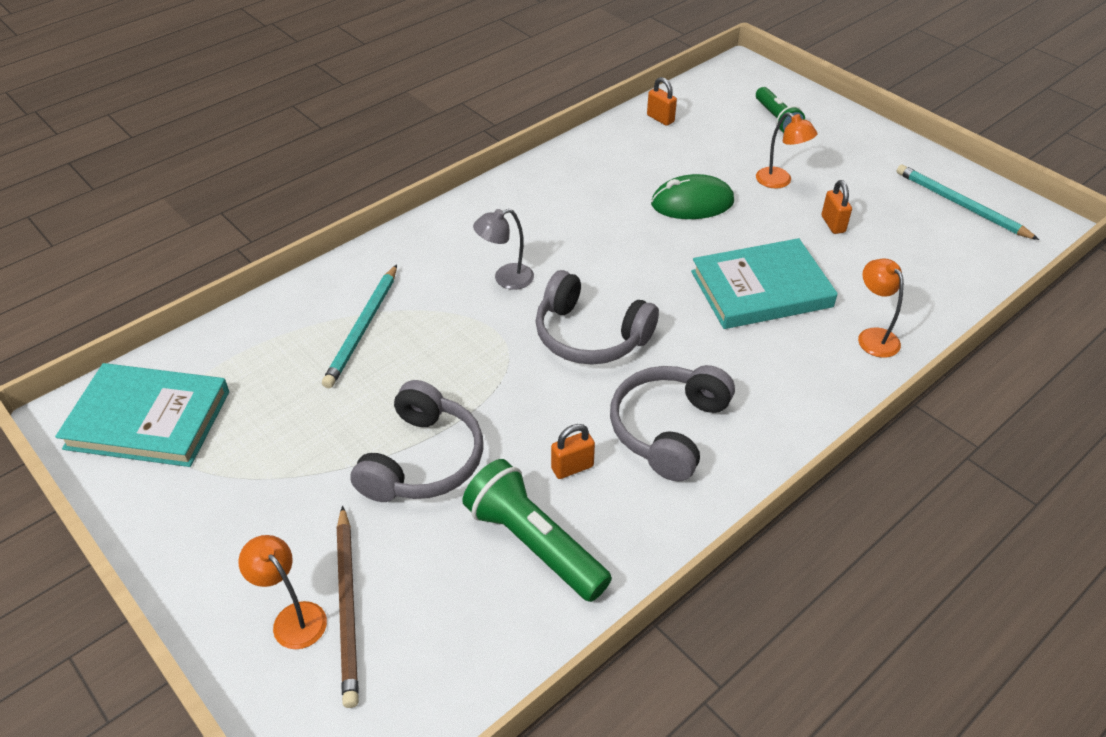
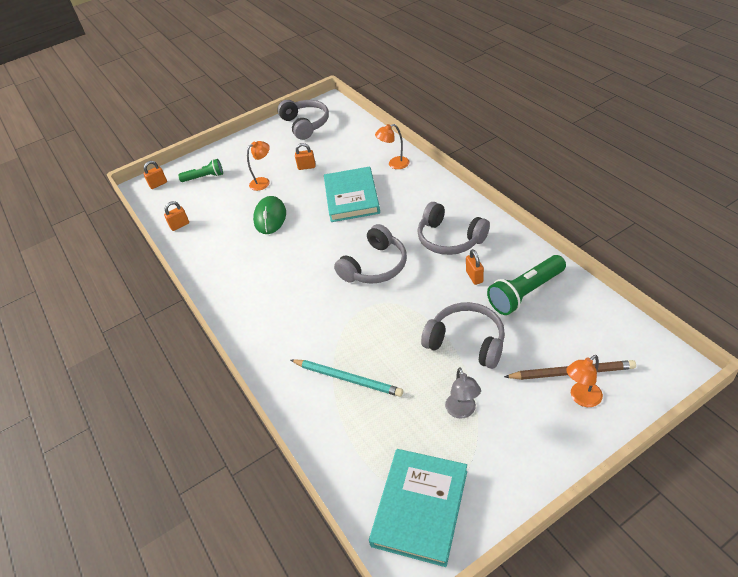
camera: 75 degrees left, 0 degrees up
grey lamp [473,209,534,290] -> grey lamp moved to [445,367,481,419]
turquoise pencil [896,165,1039,240] -> grey headphones [277,100,329,140]
none -> orange padlock [143,161,167,189]

